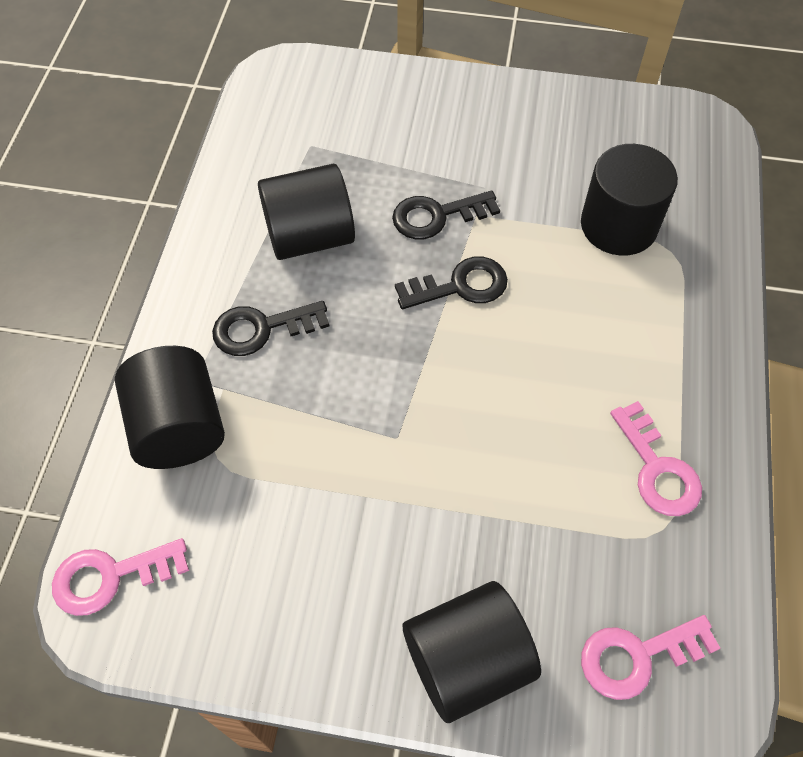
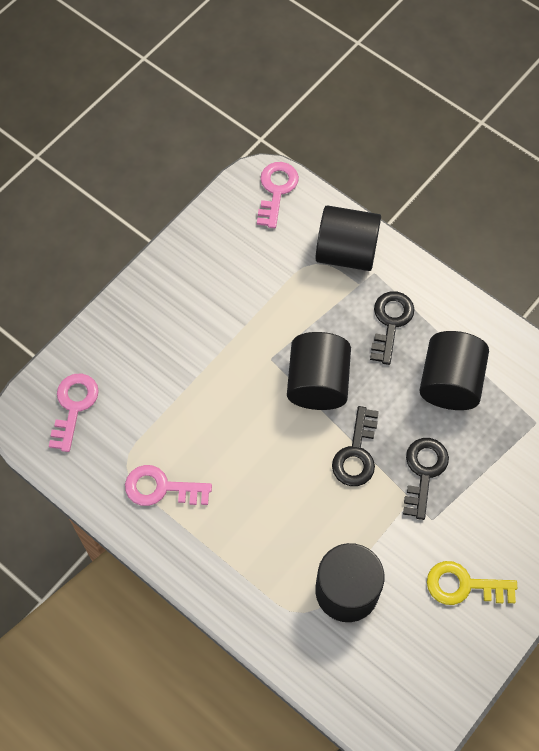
camera: 120 degrees right, 5 degrees up
black cylinder [403,581,541,723] -> black cylinder moved to [287,332,351,410]
none -> yellow key [427,561,517,605]

